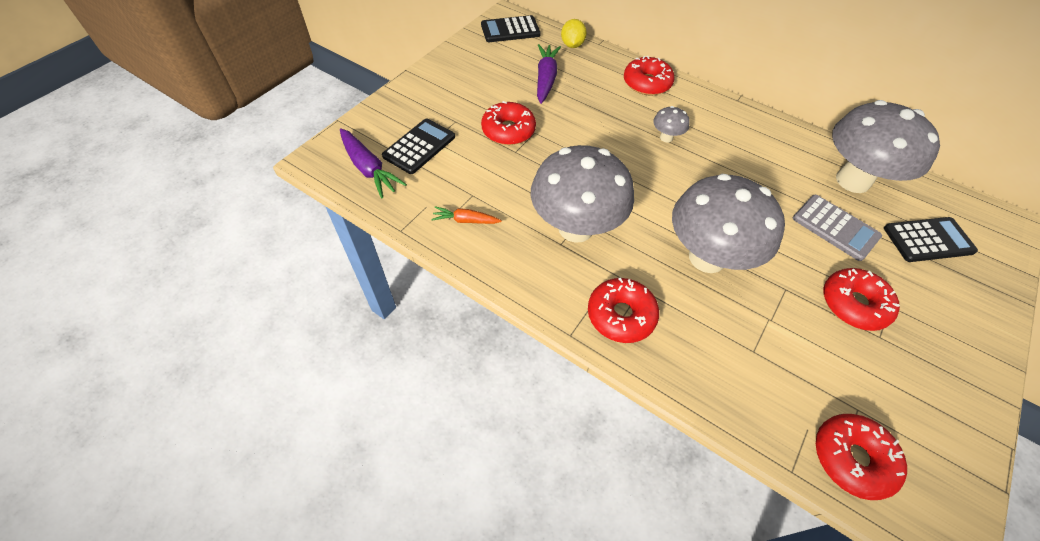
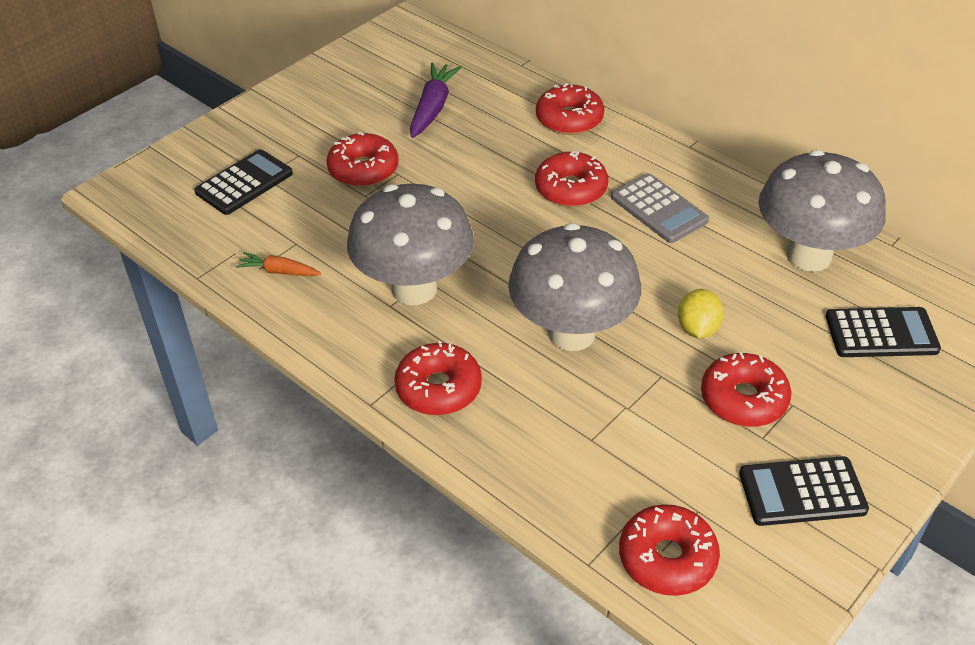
camera: 10 degrees right, 10 degrees down
purple carrot [340,128,407,198] -> none
black calculator [481,15,541,42] -> black calculator moved to [739,456,869,526]
yellow lemon [561,19,587,48] -> yellow lemon moved to [678,289,724,338]
grey mushroom [653,106,690,143] -> red donut [535,151,608,207]
grey calculator [793,195,882,261] -> grey calculator moved to [611,173,709,243]

